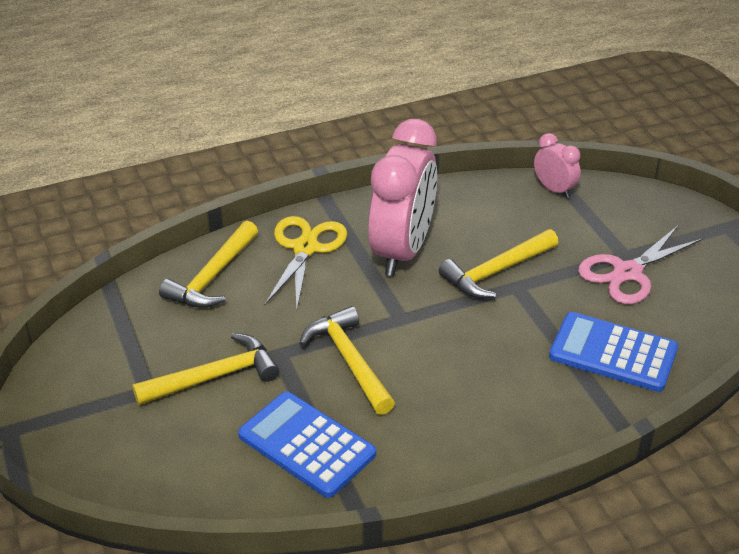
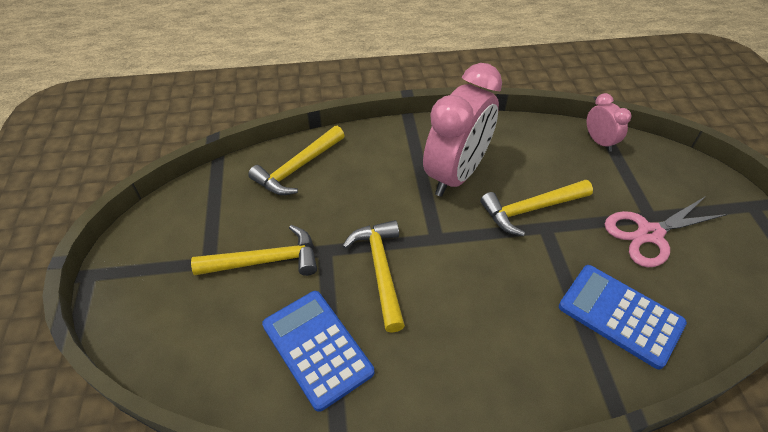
camera: 15 degrees right, 10 degrees up
yellow scissors [265,216,347,308] -> none

